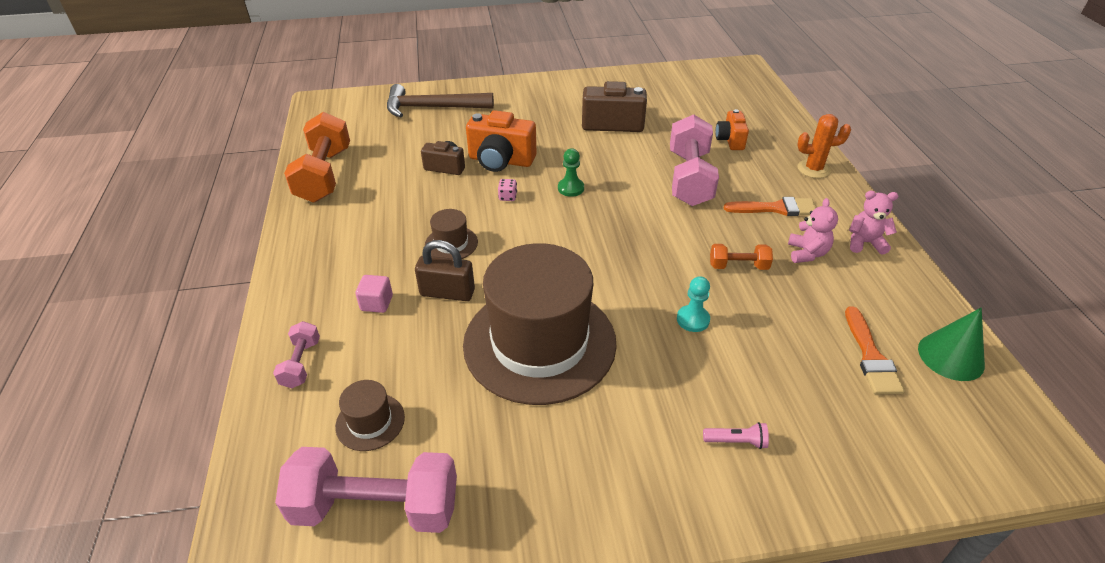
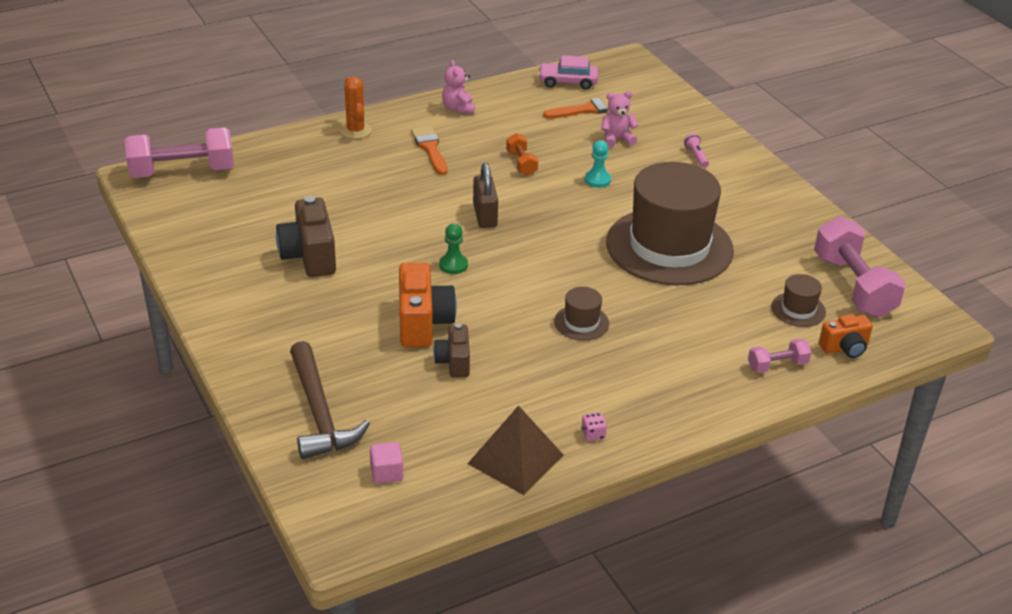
camera: 110 degrees left, 5 degrees down
orange dumbbell [284,112,350,203] -> brown pyramid [467,405,564,495]
pink cube [355,275,393,313] -> pink cube moved to [370,442,403,484]
brown padlock [415,240,475,301] -> brown padlock moved to [473,163,498,228]
pink dice [498,179,517,201] -> pink dice moved to [581,412,607,441]
pink dumbbell [670,114,719,206] -> pink dumbbell moved to [124,127,234,178]
orange camera [715,109,749,150] -> orange camera moved to [819,314,873,358]
pink teddy bear [788,198,838,263] -> pink teddy bear moved to [601,91,638,148]
green cone [918,308,985,381] -> pink car [538,55,598,89]

